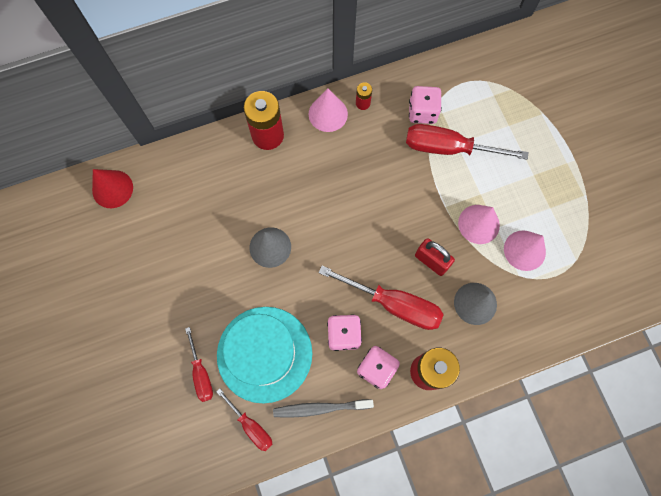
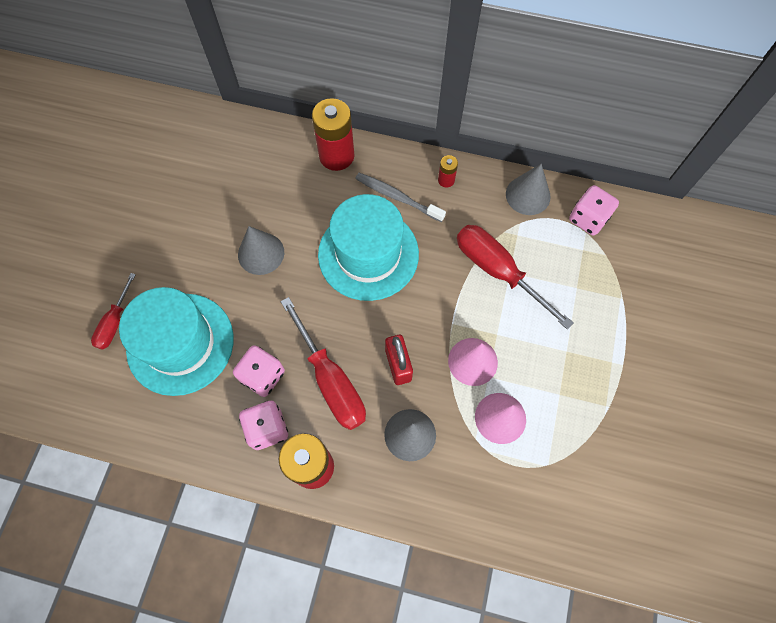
camera: 35 degrees right, 5 degrees down
red cone [92,169,133,208] -> none
red screwdriver [216,388,273,451] -> none
grey toothbrush [273,399,374,418] -> grey toothbrush moved to [355,173,446,222]
pink cone [309,89,348,132] -> none
pink dice [409,86,442,124] -> pink dice moved to [569,185,619,235]
none -> turquoise hat [318,194,419,301]
none -> grey cone [506,164,551,215]

